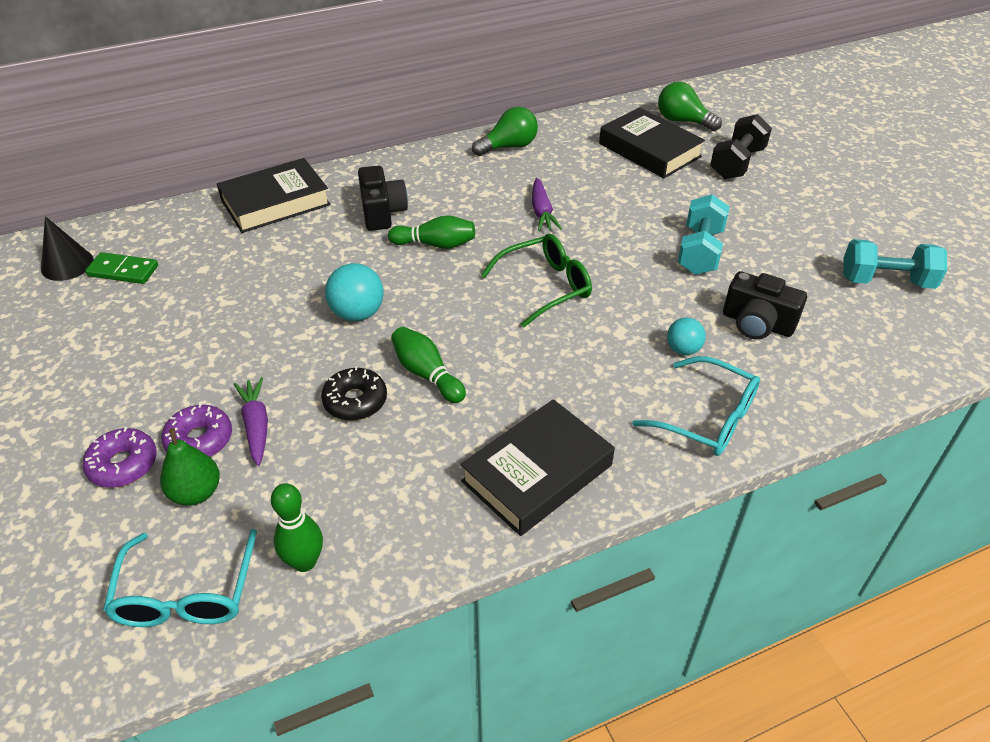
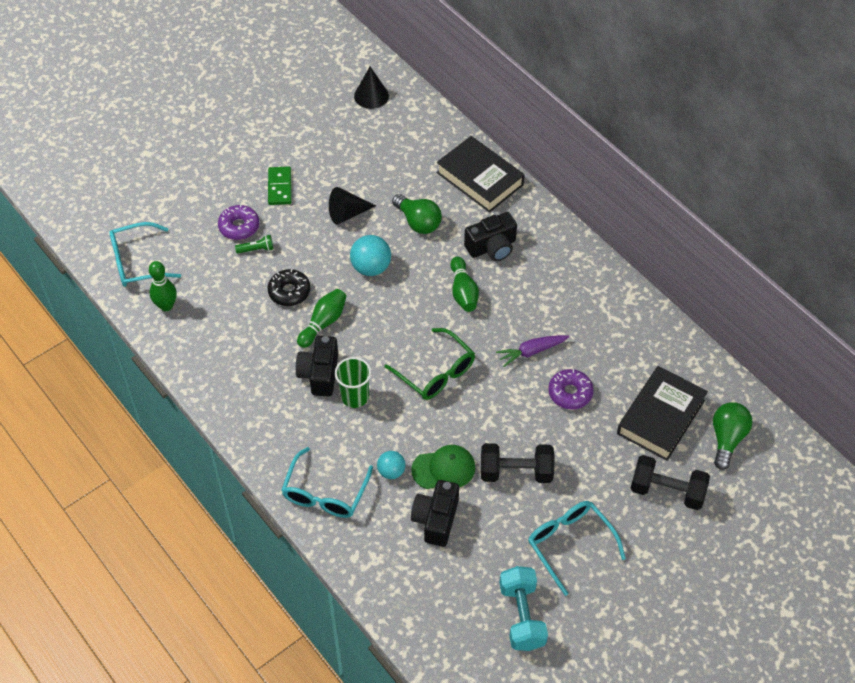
camera: 75 degrees right, 10 degrees up
purple donut [83,427,157,488] -> purple donut moved to [548,369,594,409]
green domino [85,252,158,284] -> green domino moved to [268,166,292,205]
green pear [160,428,220,506] -> none
purple carrot [234,377,268,466] -> green flashlight [235,235,273,254]
black book [460,399,615,536] -> none
green light bulb [472,107,538,156] -> green light bulb moved to [392,194,442,234]
turquoise dumbbell [678,194,729,275] -> black dumbbell [481,443,554,483]
none -> black camera [295,336,338,396]
none -> black cone [329,187,376,224]
none -> green cup [335,357,371,408]
none -> green cap [411,445,475,489]
none -> turquoise glasses [528,501,626,596]

